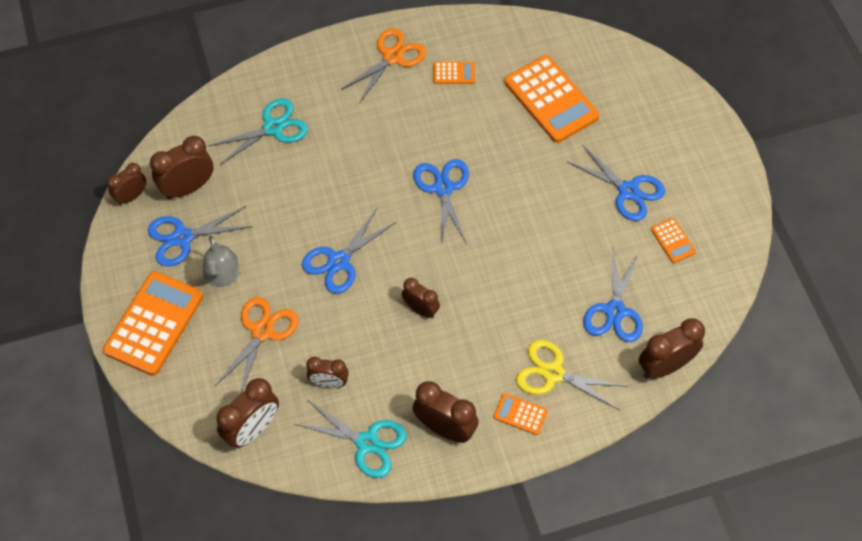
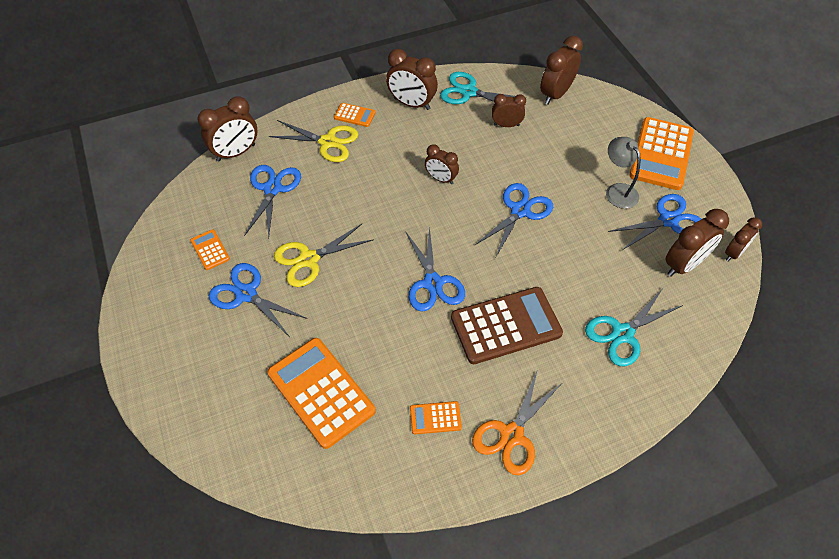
camera: 175 degrees right, 5 degrees down
orange scissors [215,297,299,394] -> none
none -> yellow scissors [274,223,374,287]
none -> brown calculator [451,287,563,364]

